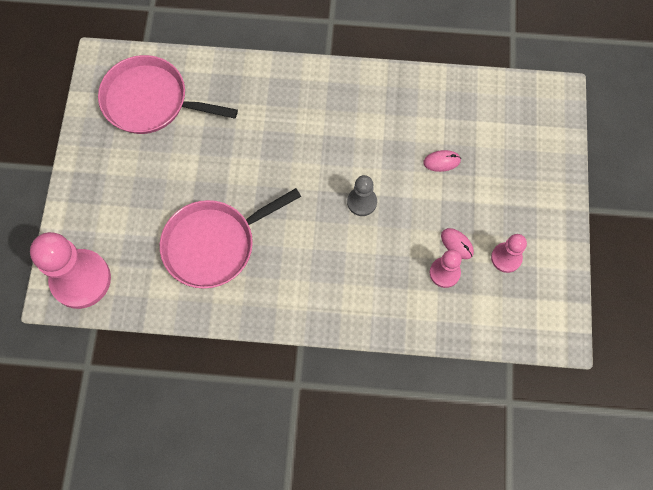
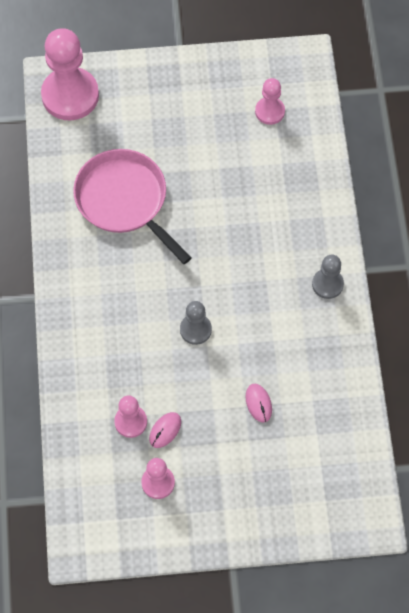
camera: 80 degrees right, 5 degrees down
pink pan [98,55,238,134] -> pink pawn [255,78,285,125]
none -> grey pawn [312,255,344,299]

